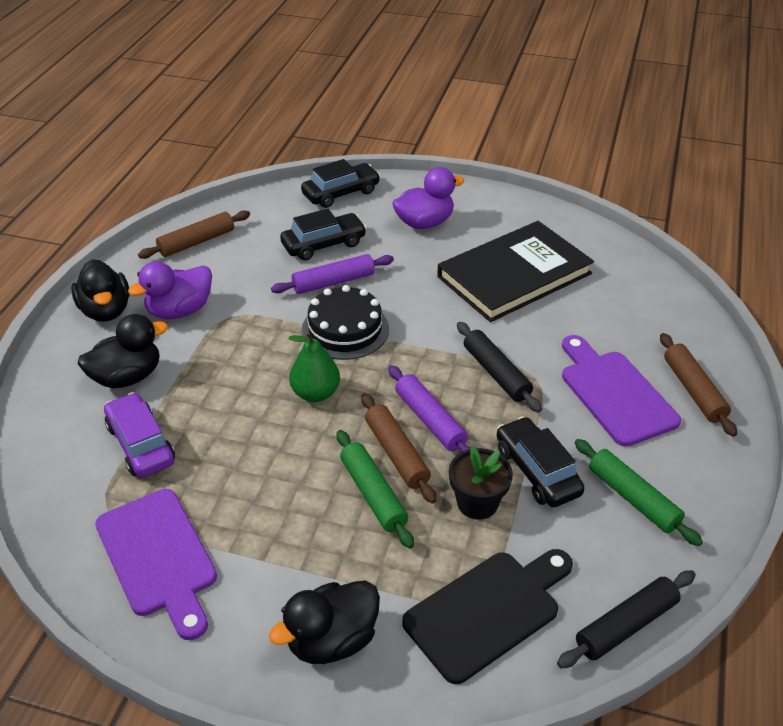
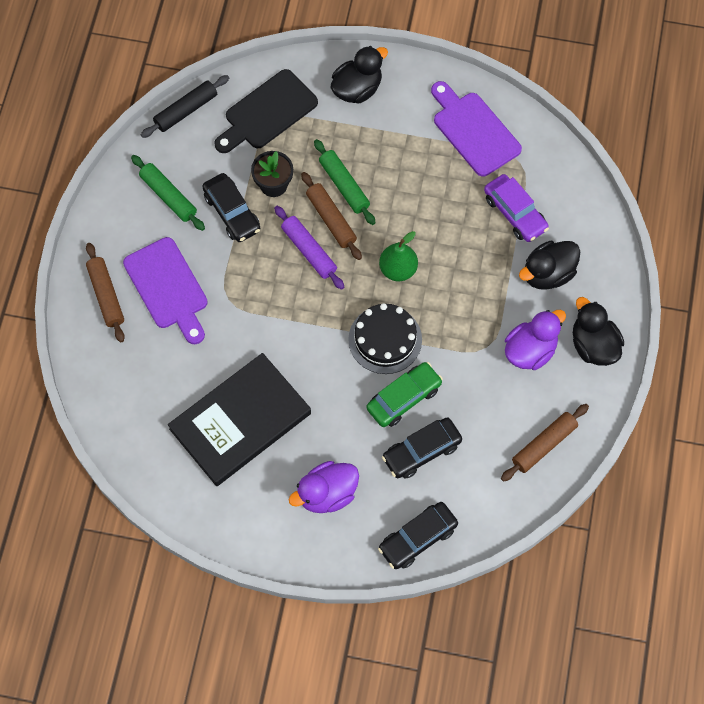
camera: 175 degrees right, 25 degrees up
purple rolling pin [271,254,394,294] -> green car [367,362,443,427]
black rolling pin [457,322,542,413] -> none

